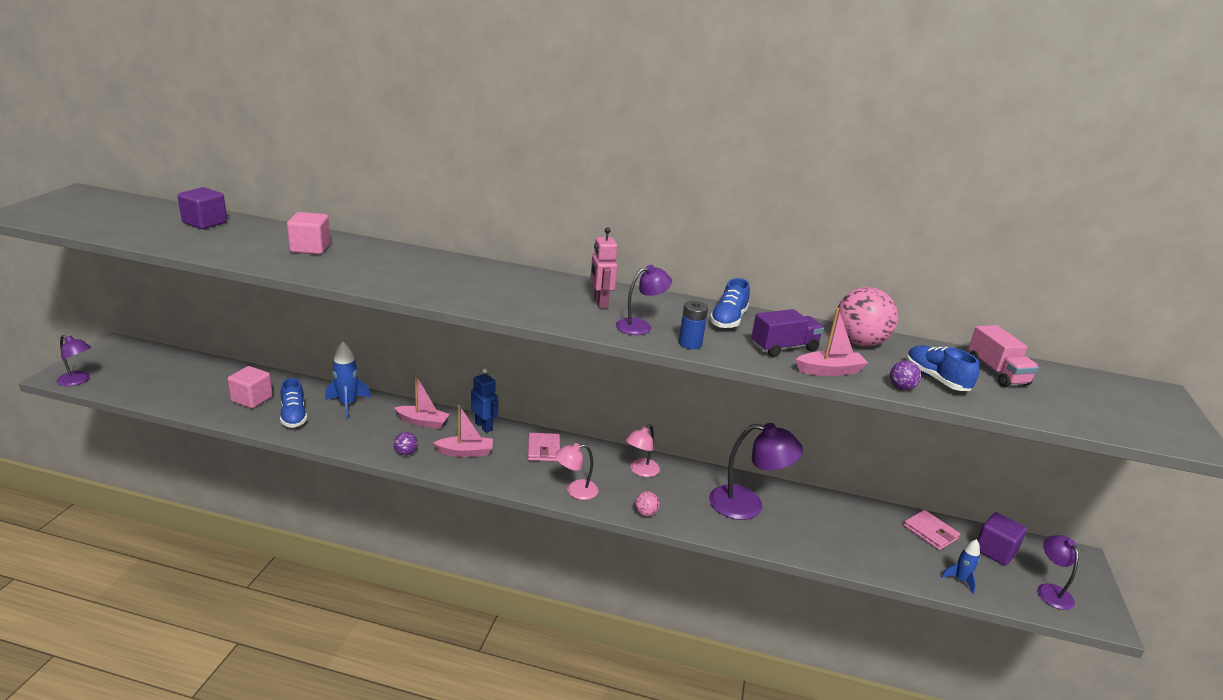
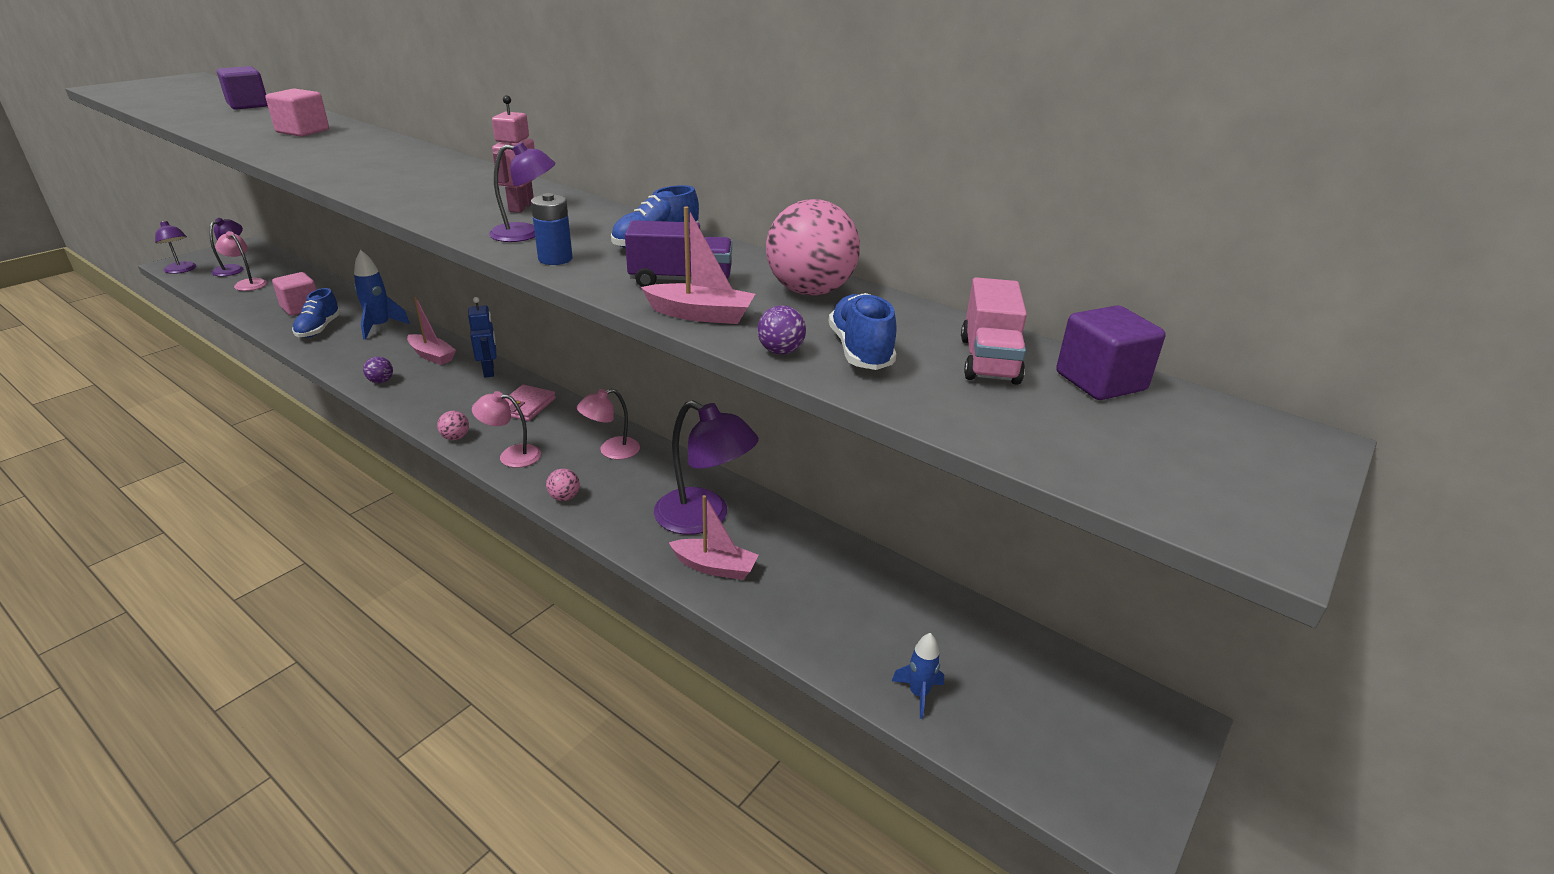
camera: 25 degrees right, 5 degrees up
pink boat [433,405,493,457] -> pink boat moved to [669,495,758,580]
pink wallet [903,510,960,550] -> none
purple cube [977,512,1027,566] -> purple cube moved to [1056,305,1166,400]
purple lamp [1037,535,1079,610] -> purple lamp moved to [209,218,243,276]
none -> pink lamp [215,231,267,291]
none -> pink ball [437,411,469,440]

